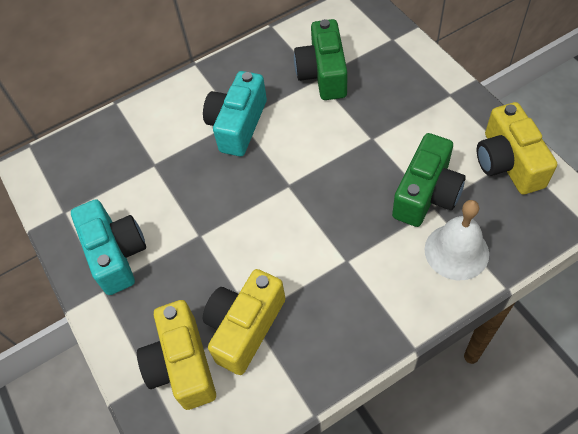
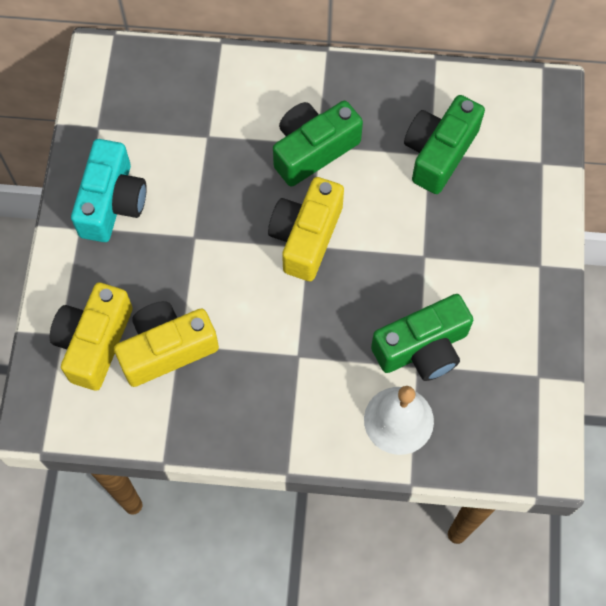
camera: 30 degrees right, 10 degrees up
turquoise camera [203,71,267,156] -> green camera [273,101,363,187]
yellow camera [477,102,557,195] -> yellow camera moved to [268,177,344,281]

